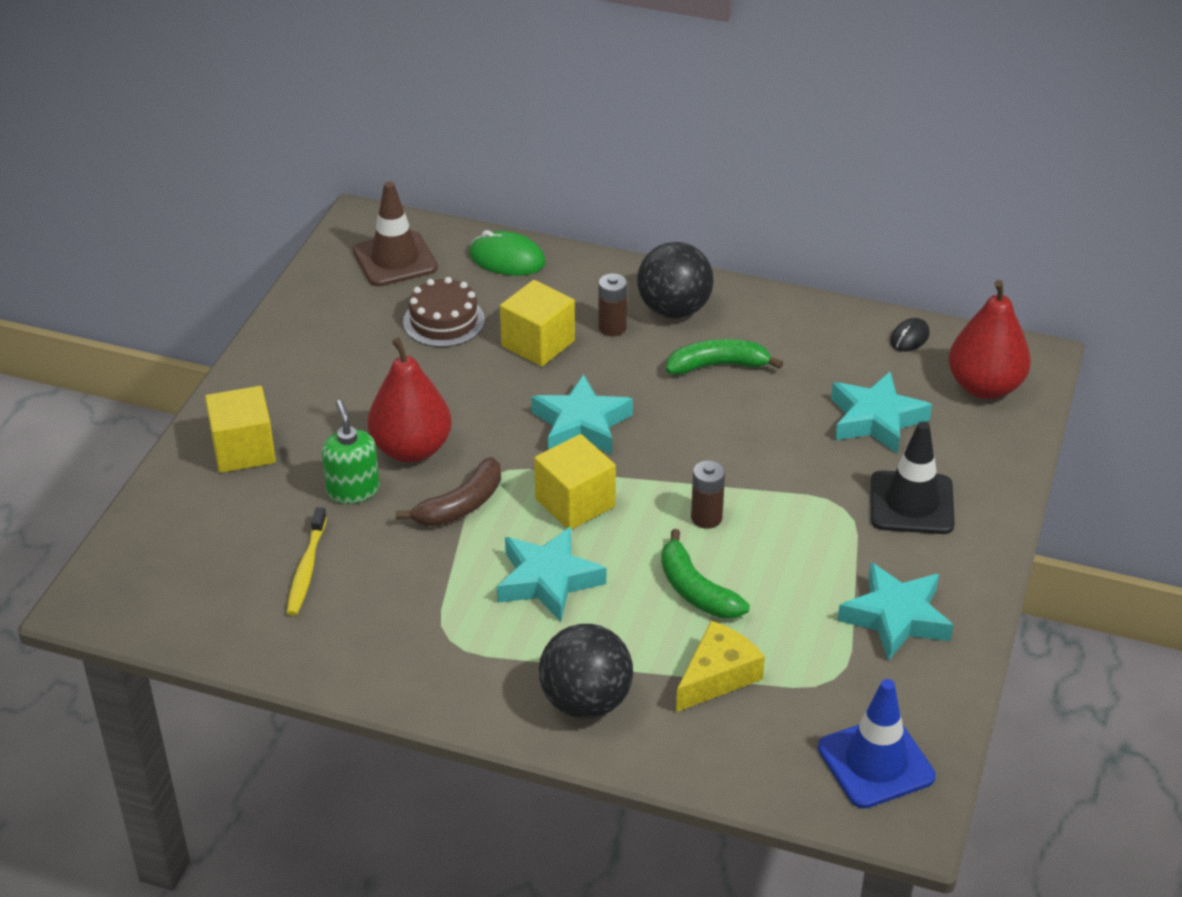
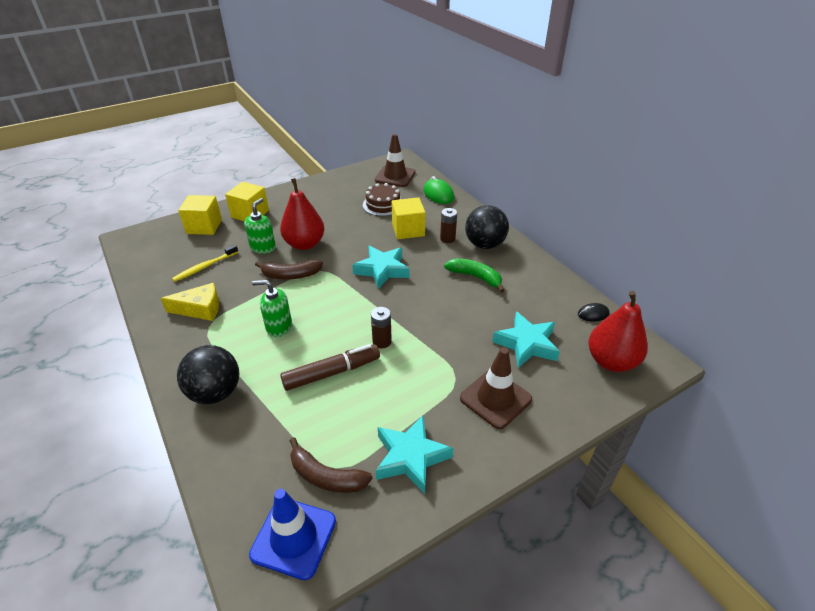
camera: 40 degrees right, 0 degrees up
turquoise star [497,527,606,622] -> green soap dispenser [252,280,292,337]
yellow cube [534,434,616,530] -> yellow cube moved to [178,195,222,235]
green banana [661,529,750,619] -> brown marker [280,344,380,391]
yellow cheese [676,621,765,712] -> yellow cheese moved to [160,283,219,321]
black traffic cone [871,421,955,534] -> brown traffic cone [460,347,532,429]
none -> brown banana [290,437,372,493]

